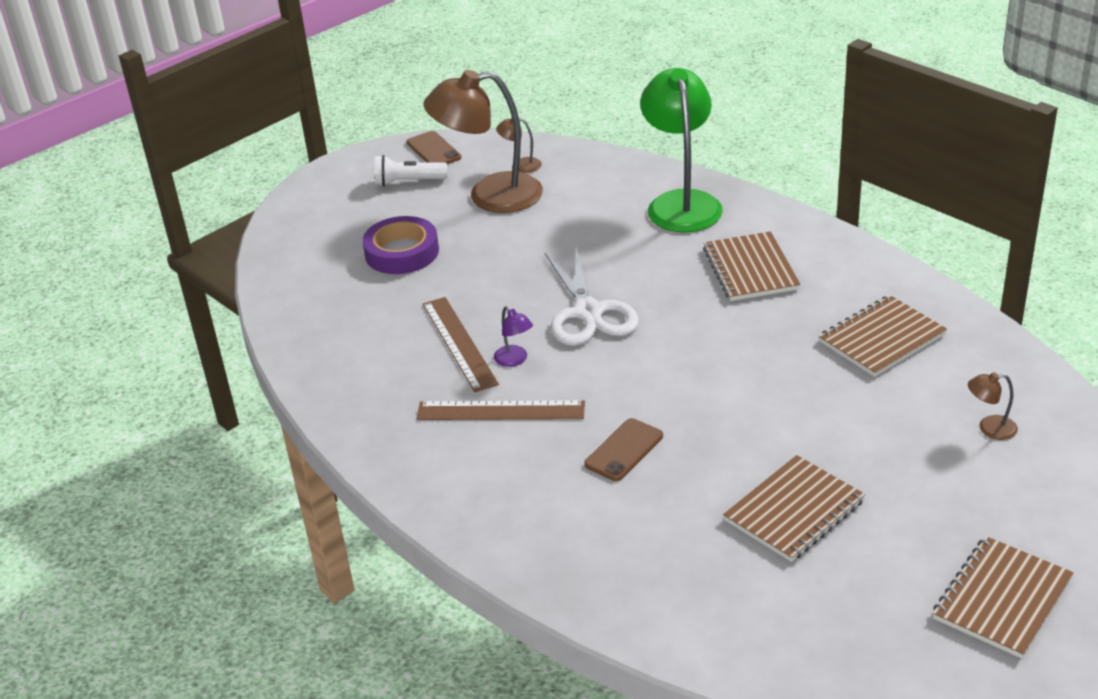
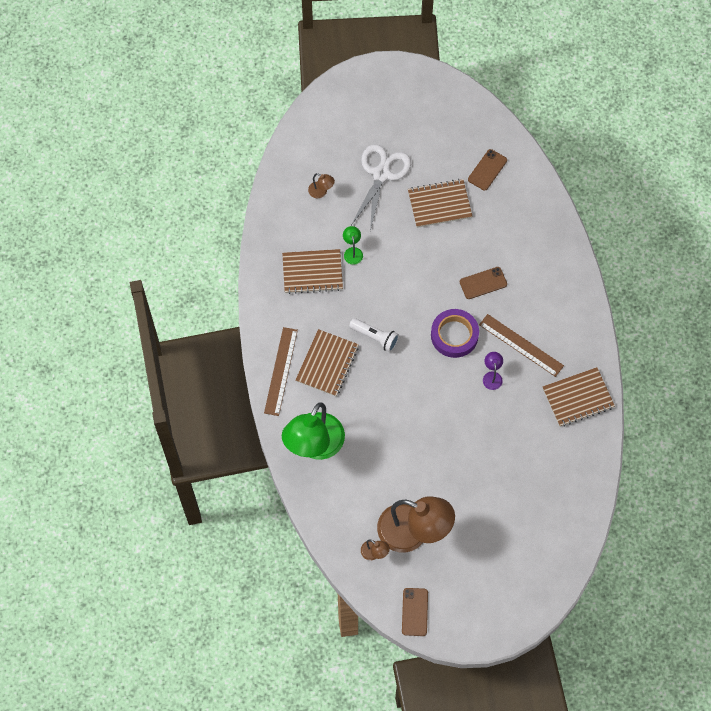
camera: 150 degrees left, 30 degrees up
purple tape [362,216,439,274] -> purple tape moved to [431,309,479,358]
white flashlight [375,155,447,186] -> white flashlight moved to [349,318,399,352]
brown ruler [423,297,499,392] -> brown ruler moved to [264,327,298,416]
white scissors [544,246,639,346] -> white scissors moved to [351,144,411,231]
brown notebook [933,536,1074,658] -> brown notebook moved to [543,367,615,427]
none -> green lamp [343,226,363,265]
none -> brown phone [468,149,507,191]

